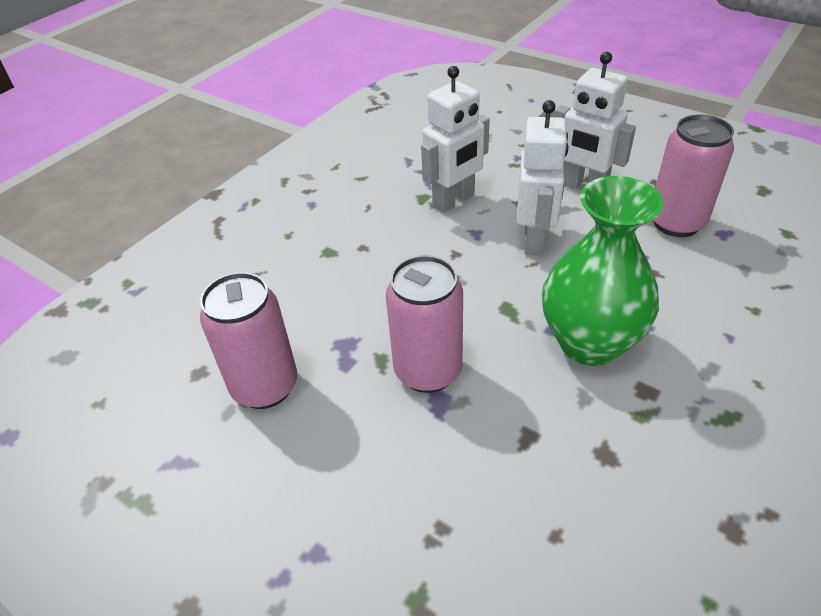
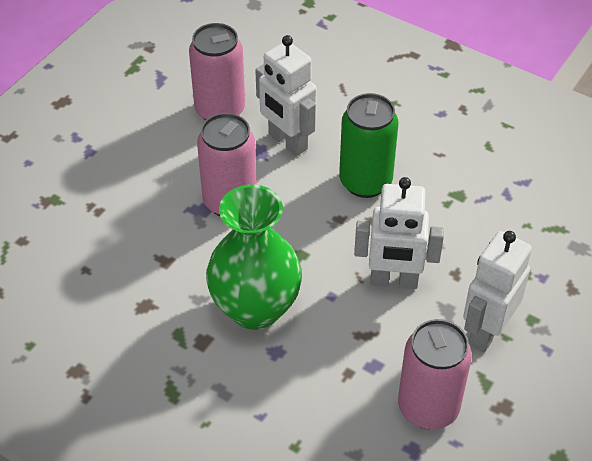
camera: 85 degrees right, 5 degrees up
white robot [421,66,490,213] -> white robot moved to [255,35,317,156]
none -> green can [339,93,398,198]

